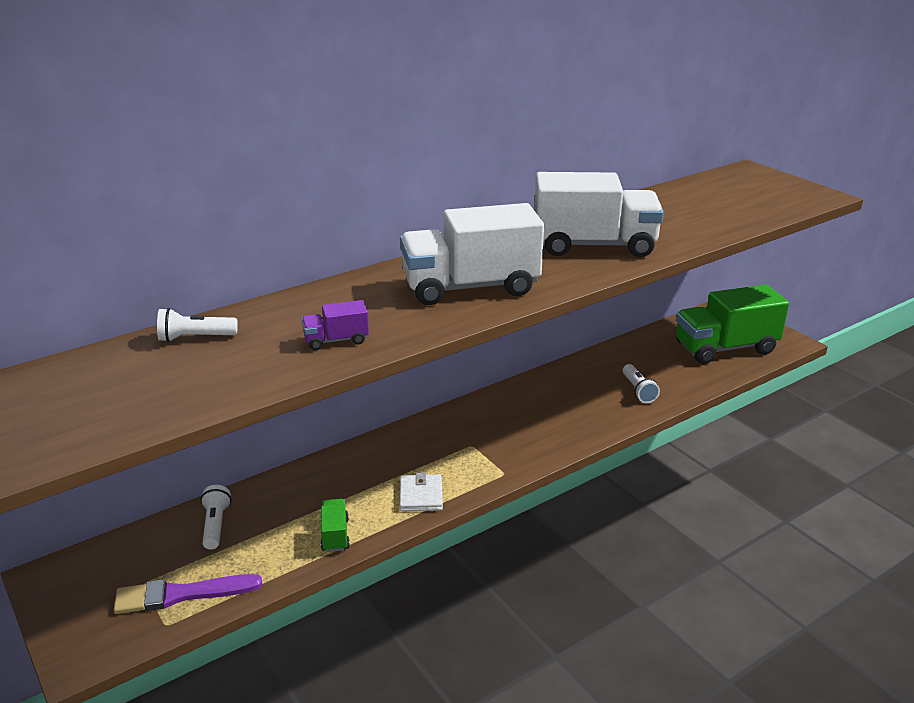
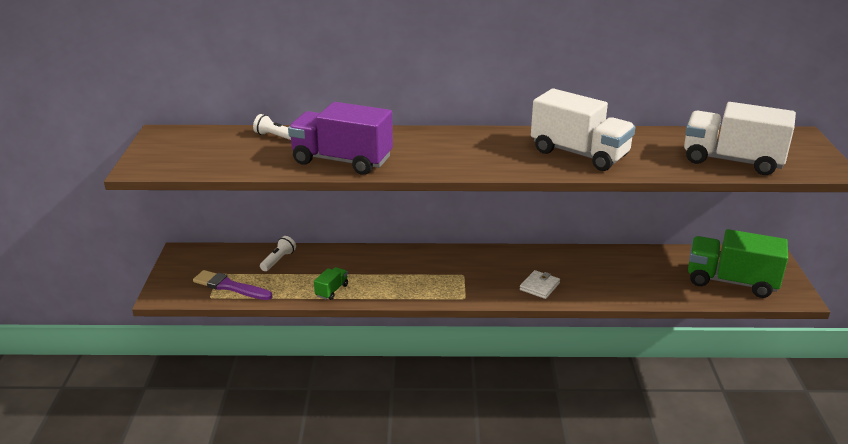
camera: 35 degrees right, 0 degrees up
purple truck [302,300,369,350] -> purple truck [288,102,393,175], size x2.34
white truck [400,203,544,305] -> white truck moved to [684,102,796,175]
white wallet [400,473,443,512] -> white wallet moved to [520,270,560,299]
white flashlight [623,364,660,403] -> none

